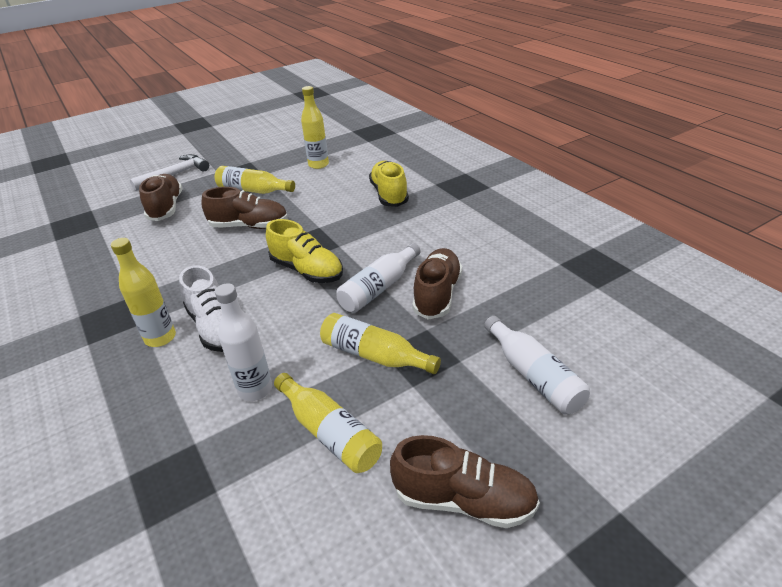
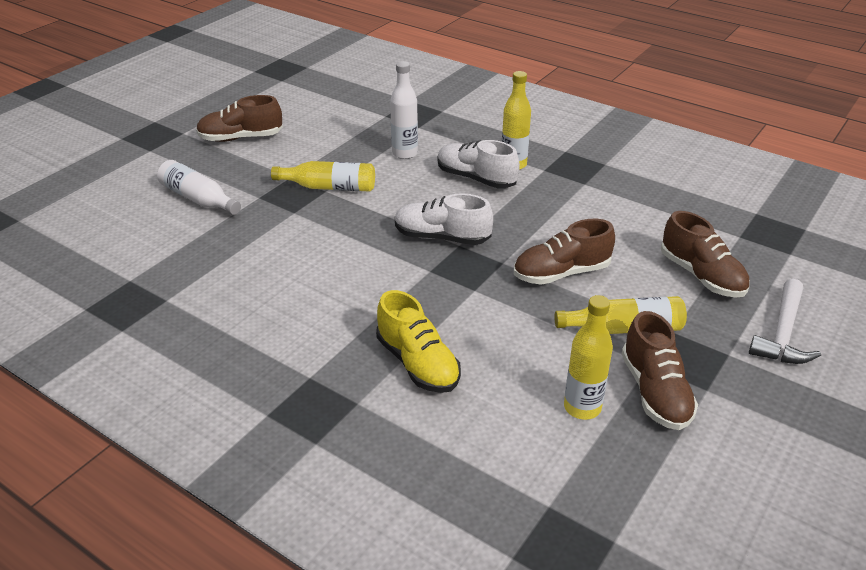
camera: 155 degrees right, 0 degrees up
yellow shoe [266,219,343,283] -> white shoe [395,193,493,245]
yellow bottle [274,373,382,473] -> none
white bottle [336,243,421,313] -> none
brown shoe [412,248,462,320] -> brown shoe moved to [622,311,698,430]

